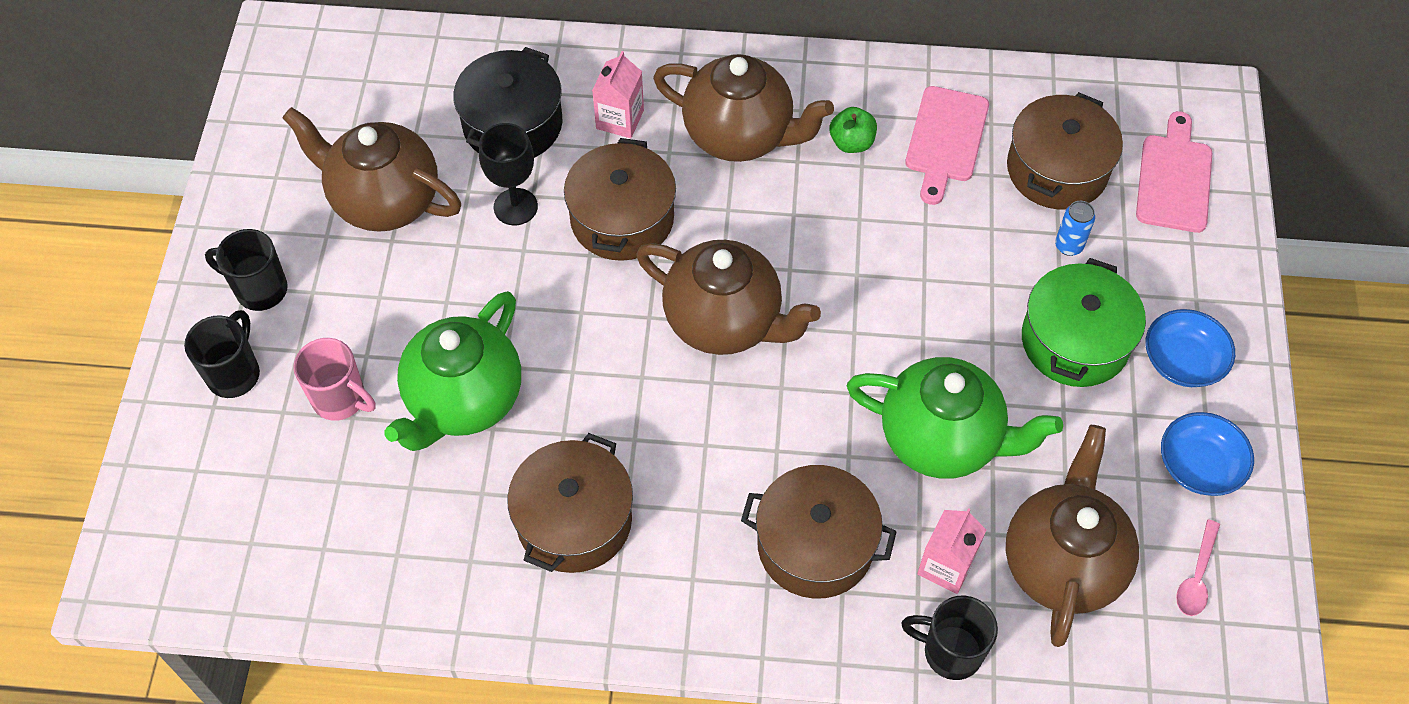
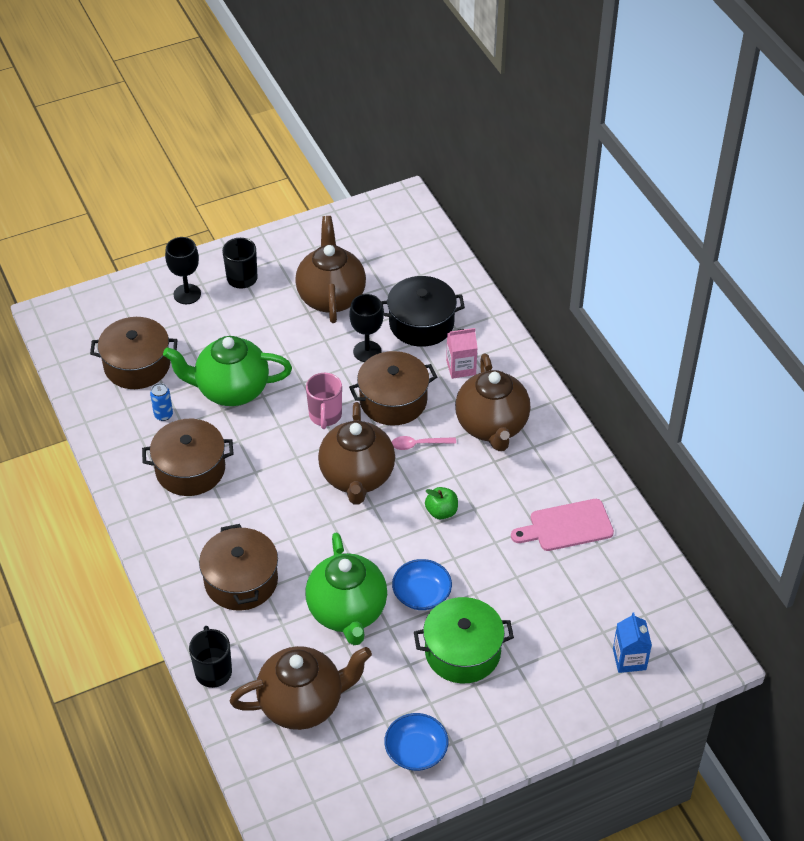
camera: 60 degrees right, 10 degrees down
black mug [184,310,260,398] -> black goblet [165,237,201,304]
pink mug [293,338,376,421] -> pink mug moved to [306,373,342,429]
green apple [830,107,877,153] -> green apple moved to [425,487,458,520]
pink carton [917,508,986,594] -> none
brown pot [1007,92,1123,210] -> brown pot moved to [90,317,178,389]
blue can [1055,201,1095,256] -> blue can moved to [150,383,173,421]
pink cutting board [1136,111,1212,233] -> blue carton [613,612,652,673]
blue bowl [1146,309,1235,387] -> blue bowl moved to [392,559,452,610]
pink spoon [1176,520,1220,616] -> pink spoon moved to [392,436,456,450]

